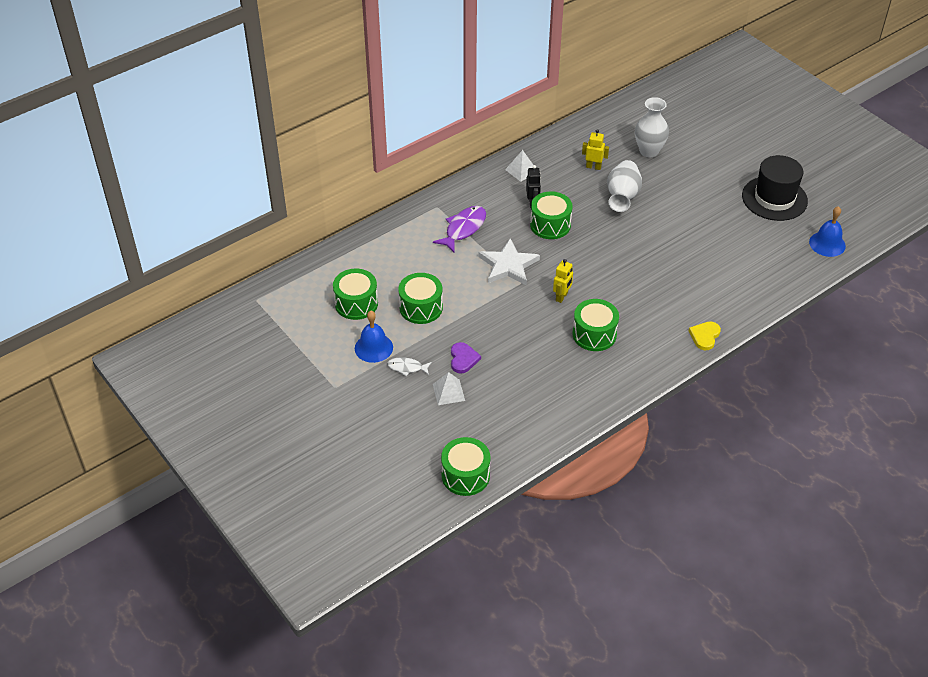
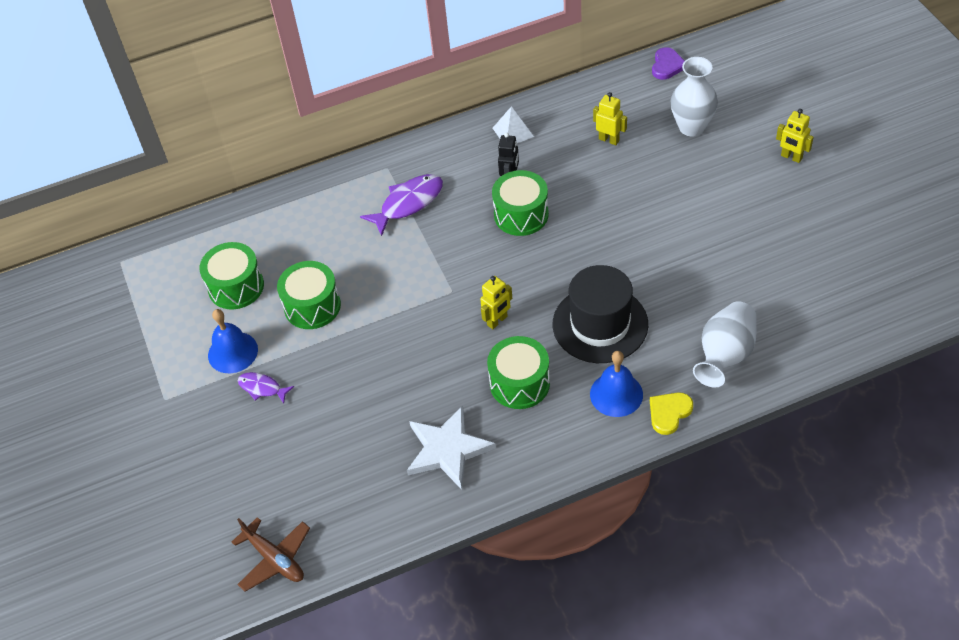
camera: 20 degrees right, 5 degrees up
white fish [387,357,432,376] -> purple fish [238,372,294,404]
white pyramid [433,372,465,405] -> none
green drum [441,437,491,496] -> brown plane [232,517,310,592]
purple heart [451,342,481,373] -> purple heart moved to [652,47,684,80]
white star [478,238,540,285] -> white star moved to [407,405,496,490]
white vase [607,160,642,212] -> white vase moved to [693,301,756,388]
black hat [742,155,808,221] -> black hat moved to [553,265,648,363]
blue bell [809,206,846,257] -> blue bell moved to [590,351,643,417]
none -> yellow robot [776,109,814,163]

